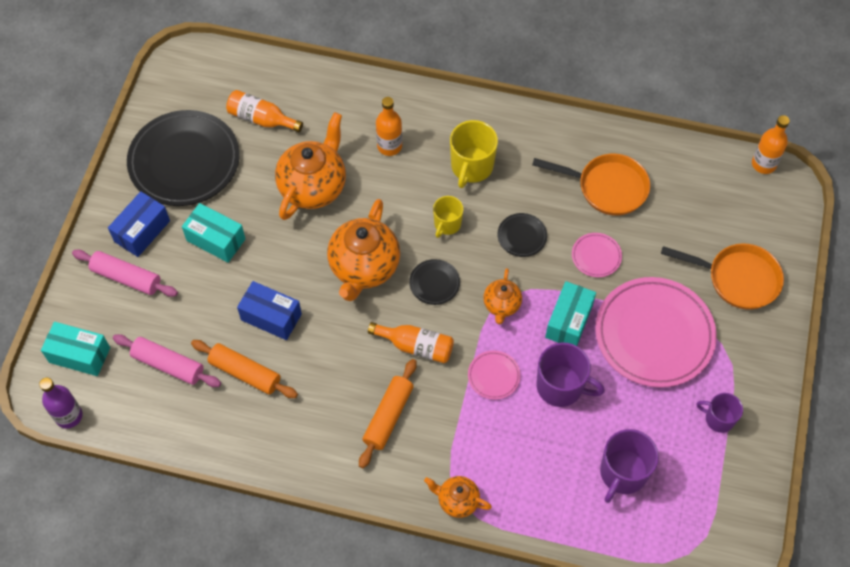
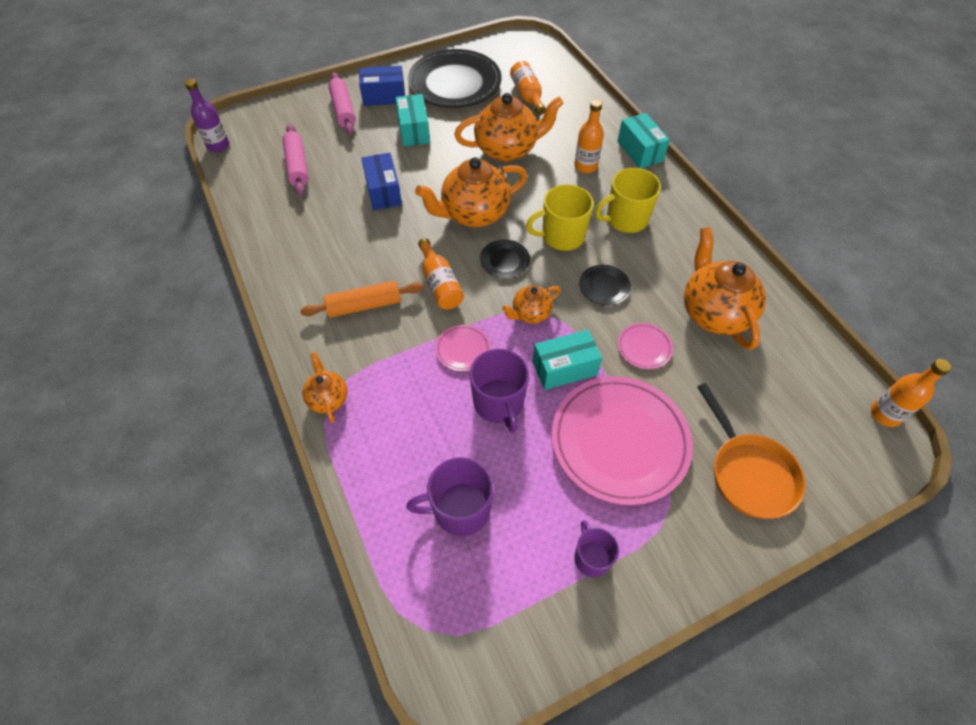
camera: 50 degrees right, 5 degrees down
turquoise box [41,322,110,376] -> turquoise box moved to [617,113,670,168]
orange rolling pin [191,340,298,398] -> none
yellow mug [433,196,463,238] -> yellow mug [526,184,593,251], size x1.61
orange pan [532,154,650,216] -> orange teapot [684,227,766,350]

